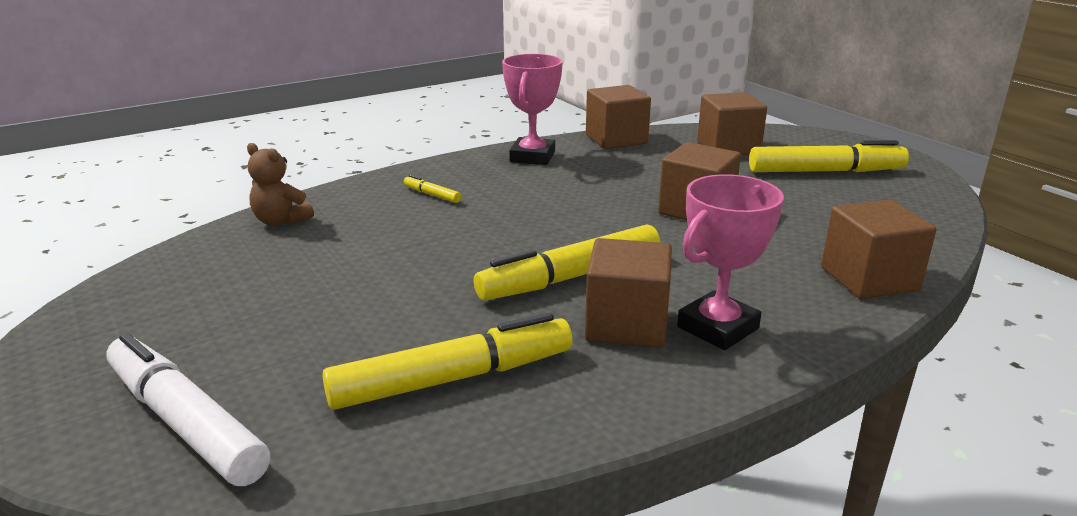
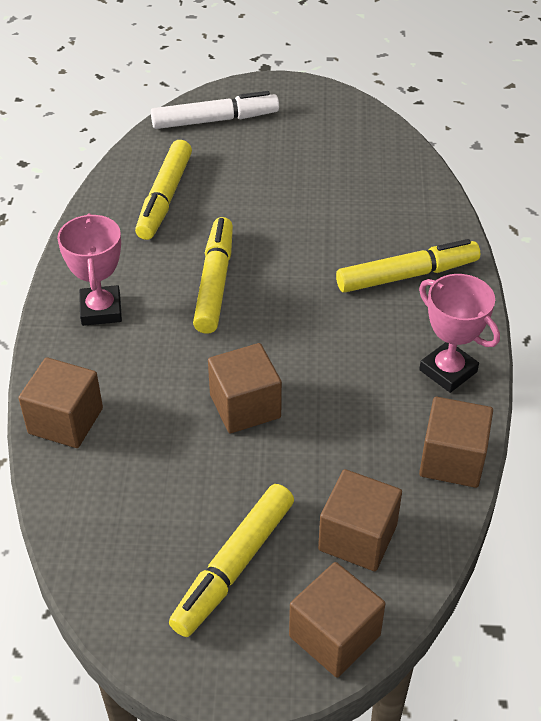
camera: 125 degrees right, 20 degrees up
brown teddy bear [247,143,314,226] -> none
yellow marker [404,175,461,203] -> yellow marker [336,239,480,293], size x2.33
brown cube [585,238,672,348] -> brown cube moved to [289,562,385,678]

